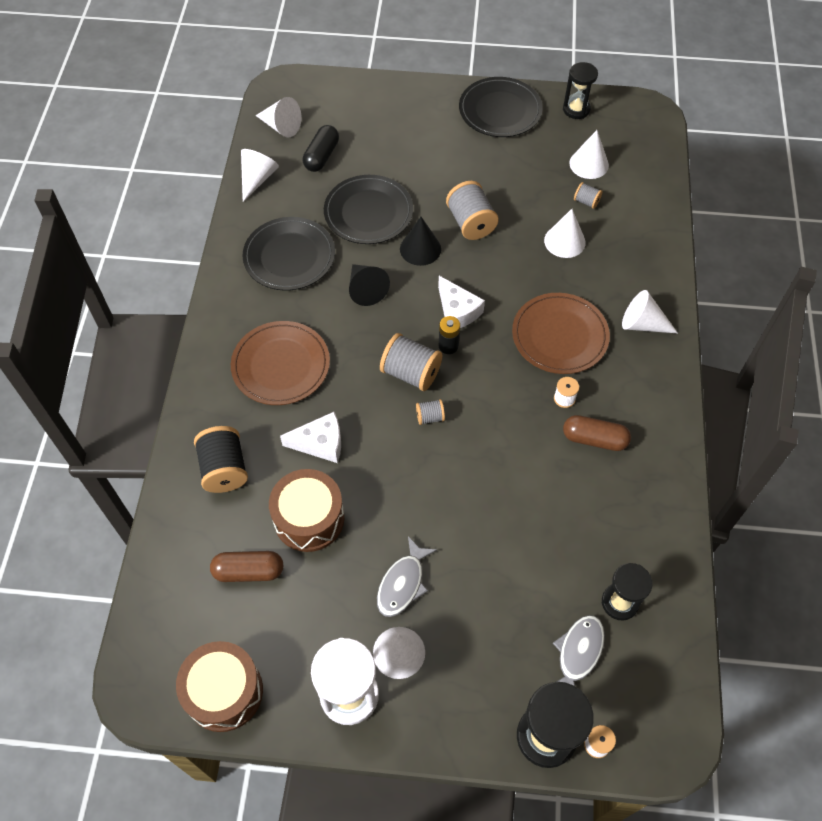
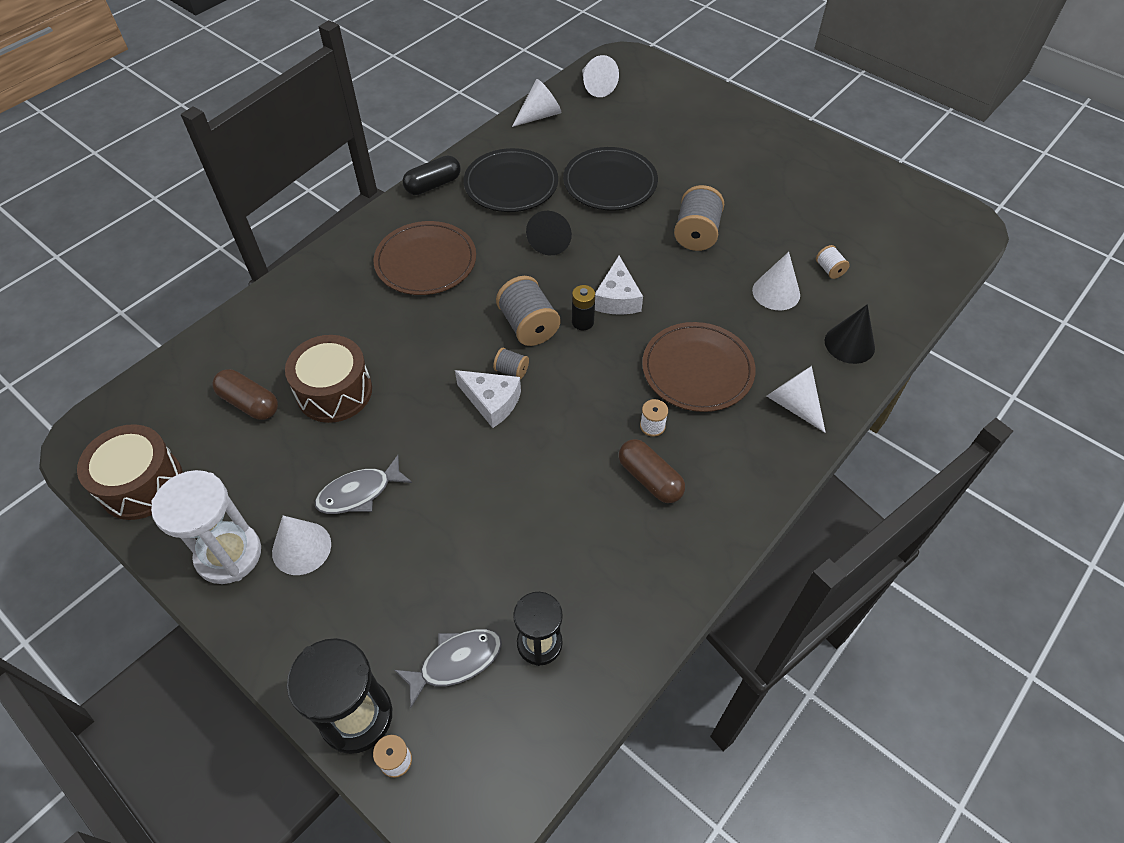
camera: 35 degrees right, 5 degrees down
black spool [194,426,248,493] -> none
white cheese [280,412,341,463] -> white cheese moved to [455,370,521,428]
black capsule [303,125,339,172] -> black capsule moved to [403,155,461,195]
black cone [400,217,441,266] -> black cone moved to [825,304,875,364]
black plate [459,77,543,137] -> none
black hourglass [563,62,598,119] -> none
white cone [569,130,609,179] -> none
grey spool [574,182,603,209] -> white spool [816,245,850,279]

